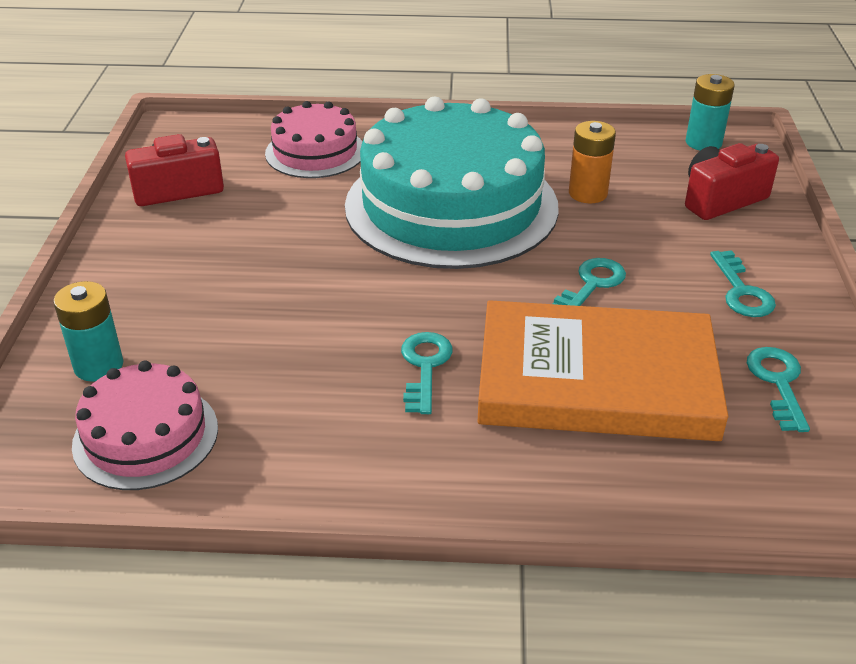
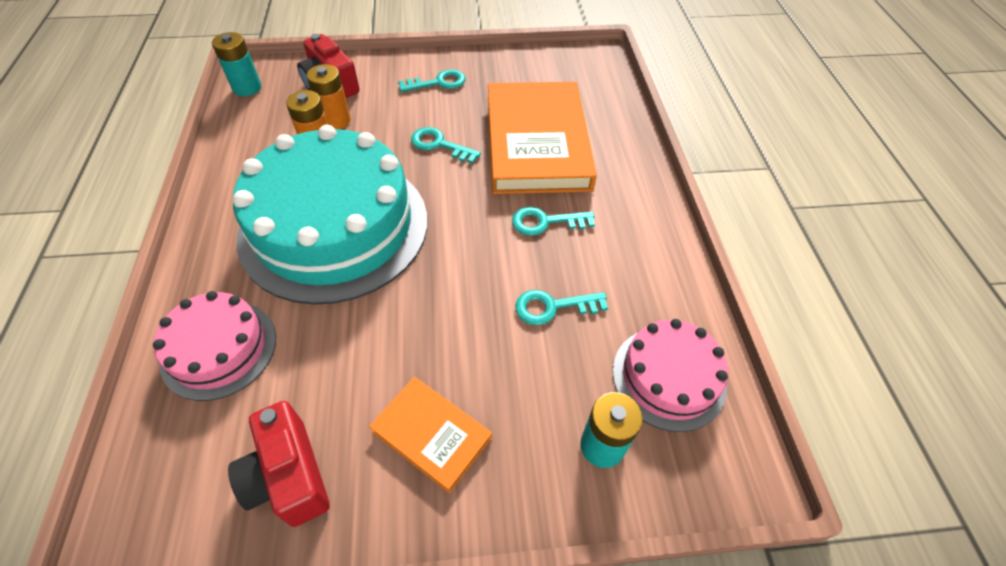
camera: 100 degrees left, 15 degrees up
turquoise key [747,347,810,432] -> turquoise key moved to [515,290,608,325]
none -> orange battery [306,64,351,129]
none -> orange book [369,377,492,493]

